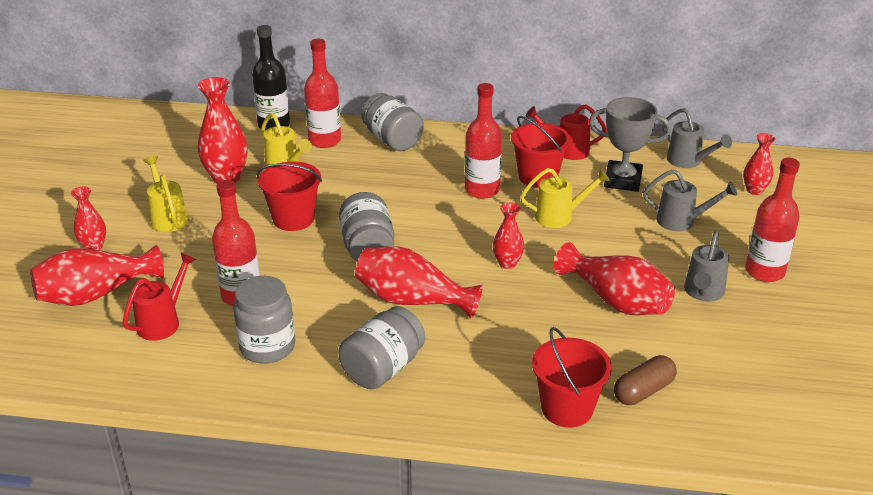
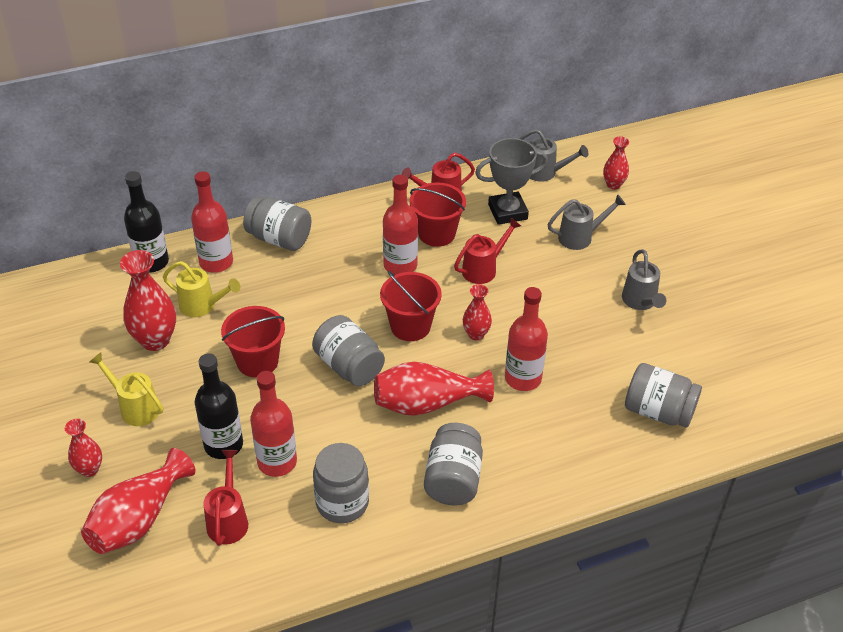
camera: 30 degrees left, 10 degrees up
yellow watering can [521,168,610,228] -> red watering can [454,218,521,284]
red bucket [532,327,612,428] -> red bucket moved to [380,271,442,341]
red vase [554,242,675,315] -> none
brown capsule [614,355,677,405] -> grey jar [625,363,702,428]
red bottle [745,158,800,282] -> red bottle moved to [505,287,548,391]
none -> black bottle [195,353,243,459]

